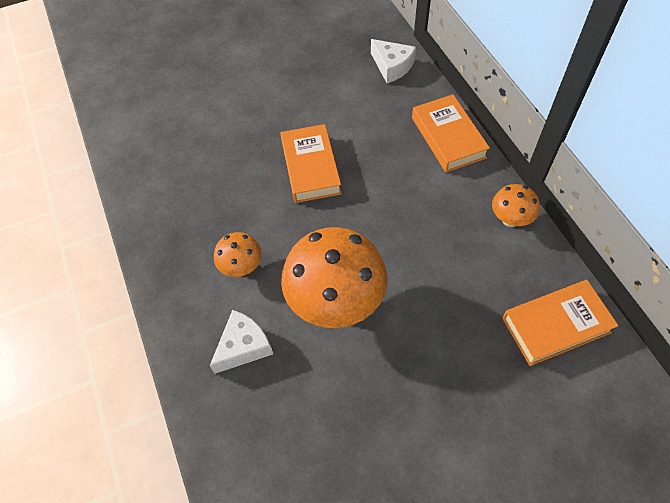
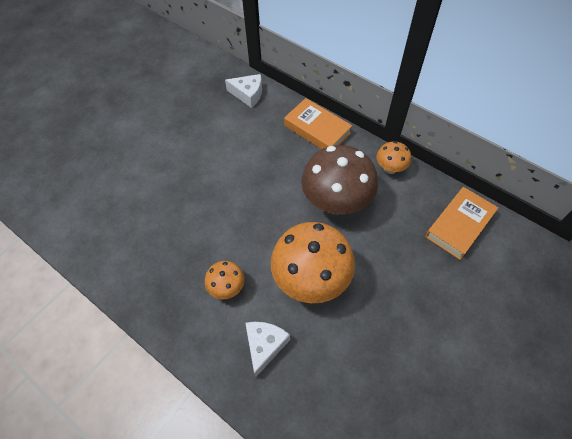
camera: 30 degrees left, 0 degrees up
orange book [280,124,342,203] -> none
none -> brown mushroom [302,145,378,215]

